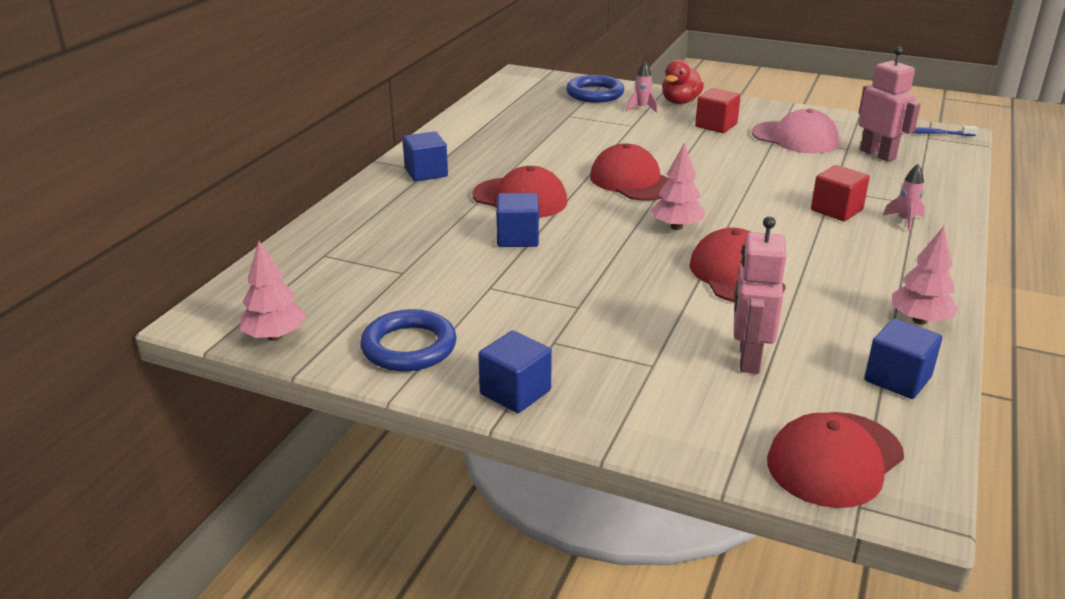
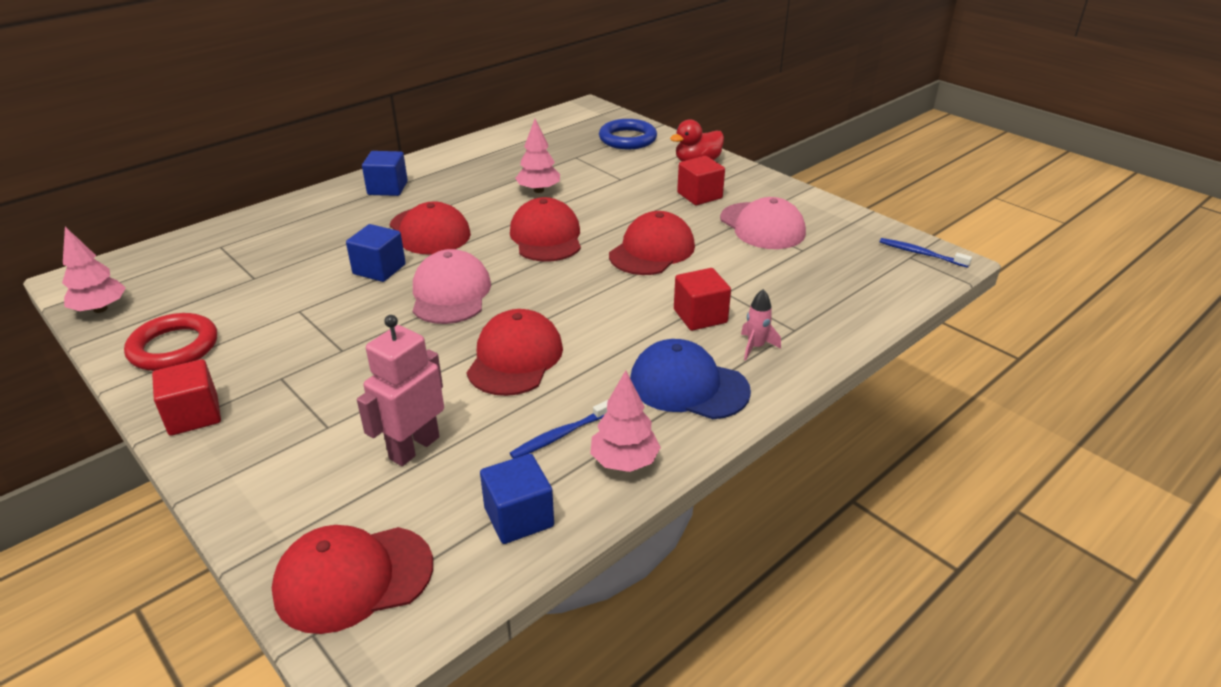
camera: 25 degrees right, 5 degrees up
blue ring [360,309,457,371] -> red ring [124,313,217,371]
blue cube [478,331,552,413] -> red cube [152,359,221,436]
pink rocket [626,61,658,113] -> none
pink tree [651,143,705,230] -> pink tree moved to [515,119,560,193]
pink robot [859,47,921,162] -> none
none -> pink cap [413,249,491,324]
none -> blue toothbrush [510,400,608,459]
none -> red cap [609,211,695,275]
none -> blue cap [630,339,751,419]

